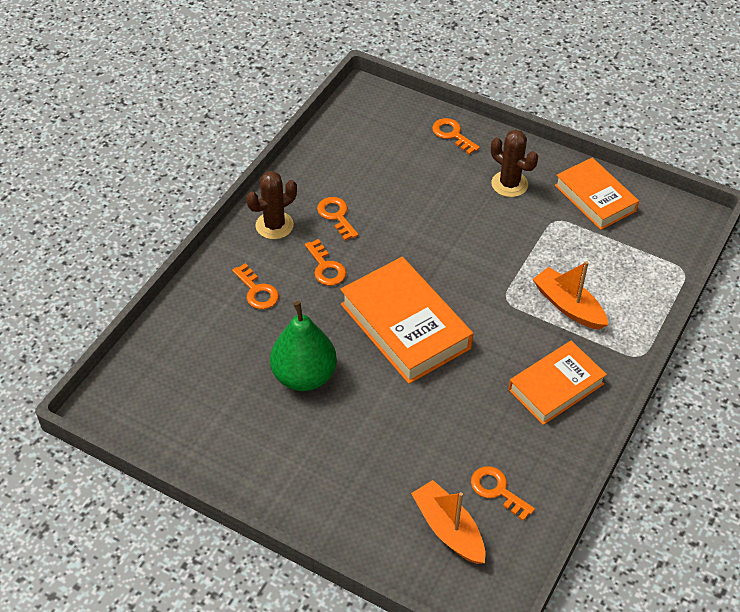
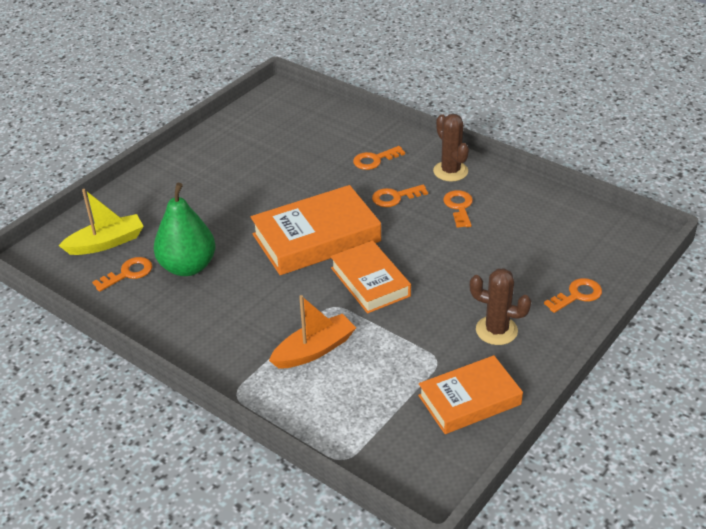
camera: 100 degrees right, 10 degrees down
green pear [270,301,337,391] -> green pear moved to [154,183,216,276]
orange key [317,197,358,241] -> orange key turned 75 degrees counterclockwise [443,190,473,228]
orange boat [411,480,485,564] -> yellow boat [58,189,144,255]
brown cactus [491,129,538,197] -> brown cactus turned 60 degrees clockwise [470,268,531,345]
orange book [508,341,607,425] -> orange book moved to [330,241,411,314]

